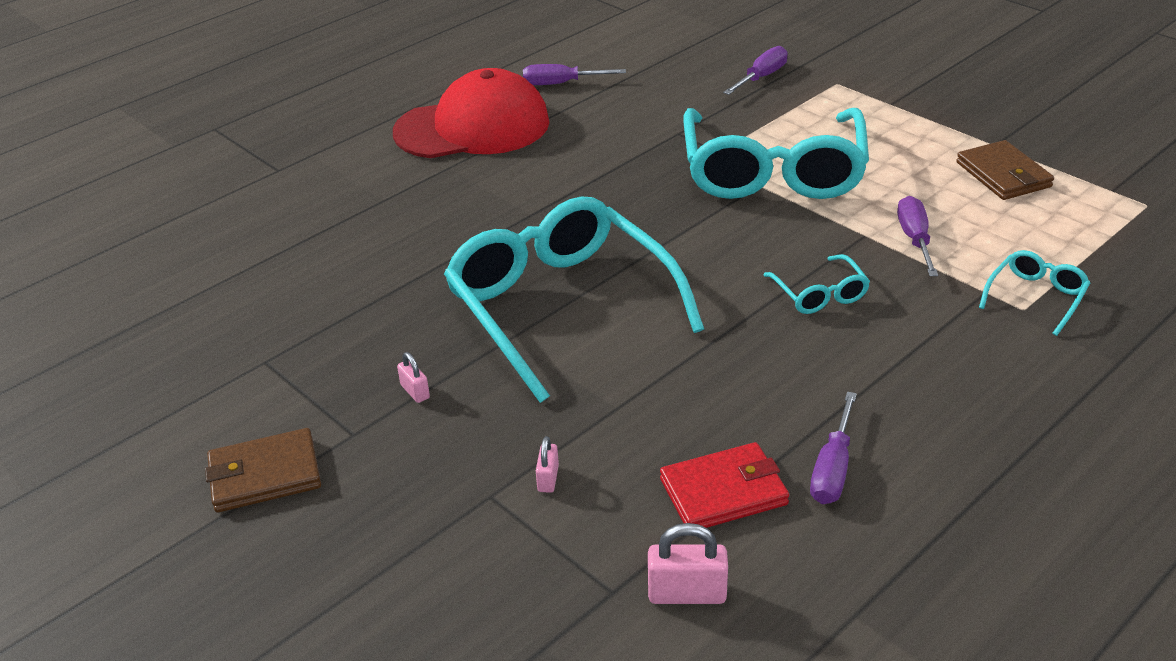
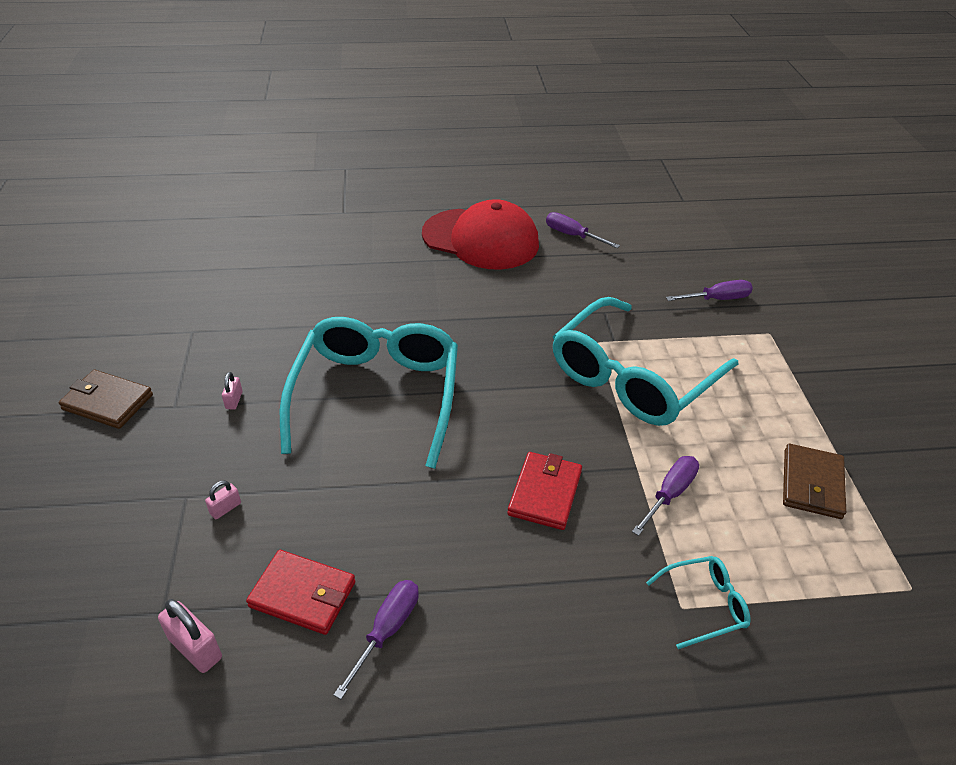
camera: 35 degrees right, 5 degrees up
turquoise glasses [764,254,870,314] -> red wallet [508,452,582,530]
purple screwdriver [810,392,857,504] -> purple screwdriver turned 150 degrees clockwise [333,580,419,699]

